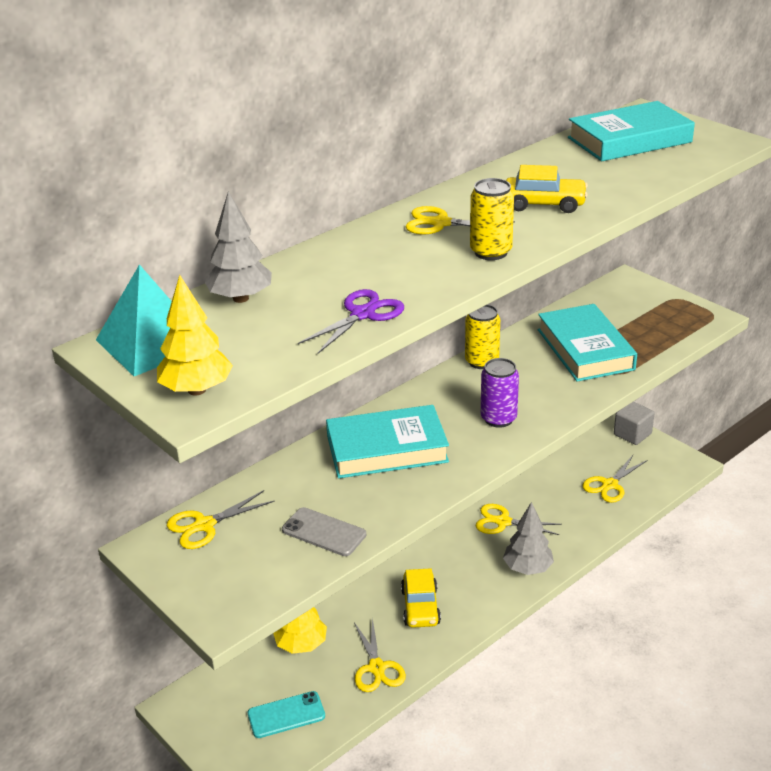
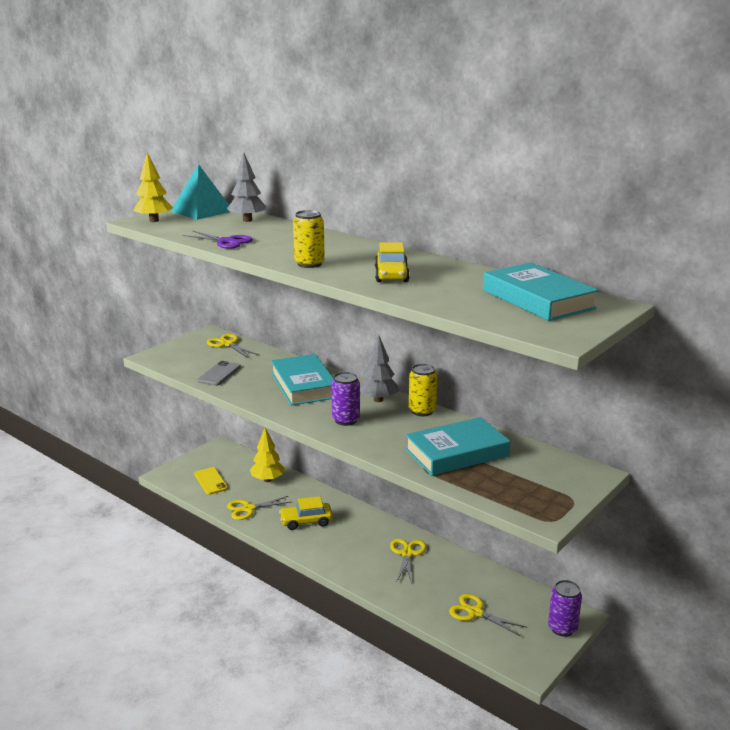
camera: 80 degrees right, 10 degrees down
turquoise phone [248,691,325,738] -> yellow phone [194,467,228,495]
yellow scissors [406,206,515,235] -> none
grey tree [503,502,554,575] -> grey tree moved to [360,335,398,402]
grey cube [614,401,655,445] -> purple can [548,580,582,637]

